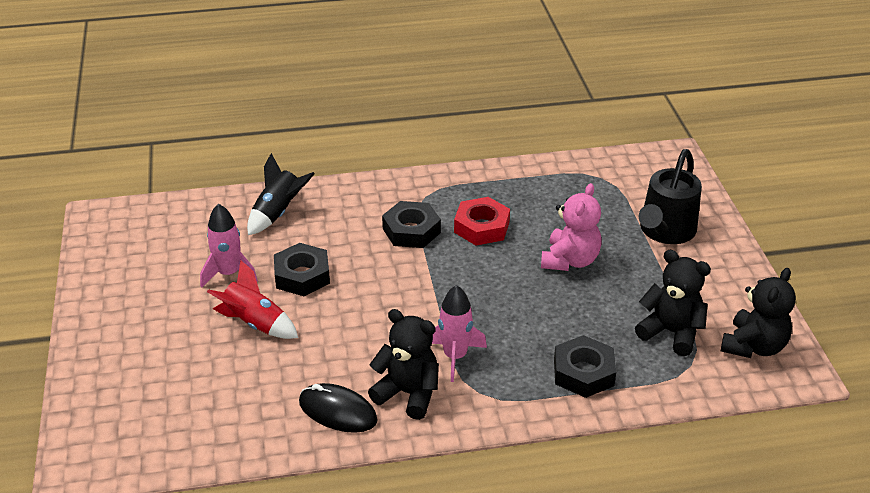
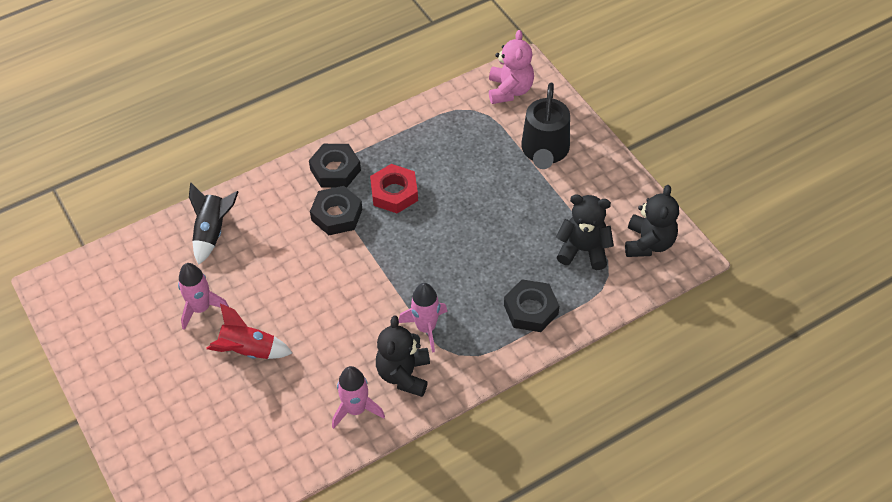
camera: 20 degrees left, 15 degrees up
black nut [274,243,330,296] -> black nut moved to [309,144,361,188]
black mouse [299,383,378,433] -> pink rocket [332,366,385,429]
black teddy bear [368,309,439,420] -> black teddy bear turned 90 degrees counterclockwise [376,315,430,397]
pink teddy bear [541,183,602,271] -> pink teddy bear moved to [489,30,534,104]

